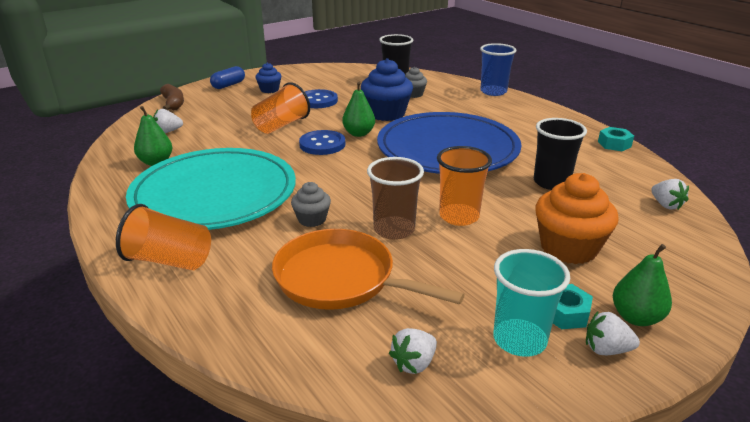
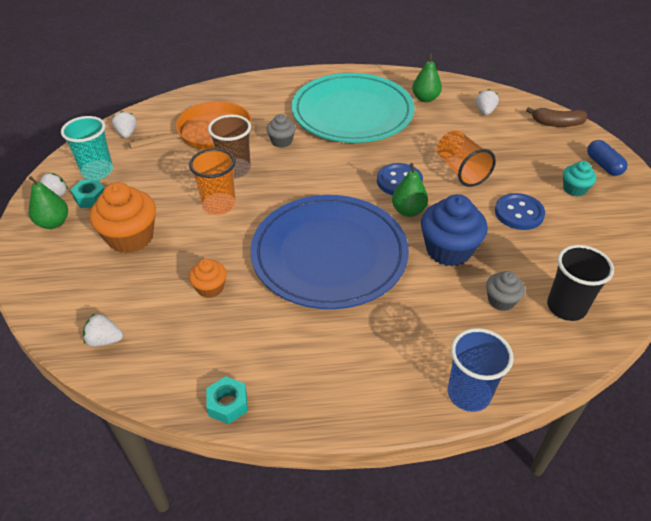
camera: 120 degrees right, 15 degrees up
orange cup [116,204,211,270] -> none
blue cupcake [255,63,281,93] -> turquoise cupcake [563,161,596,196]
black cup [534,118,587,190] -> orange cupcake [189,258,227,298]

